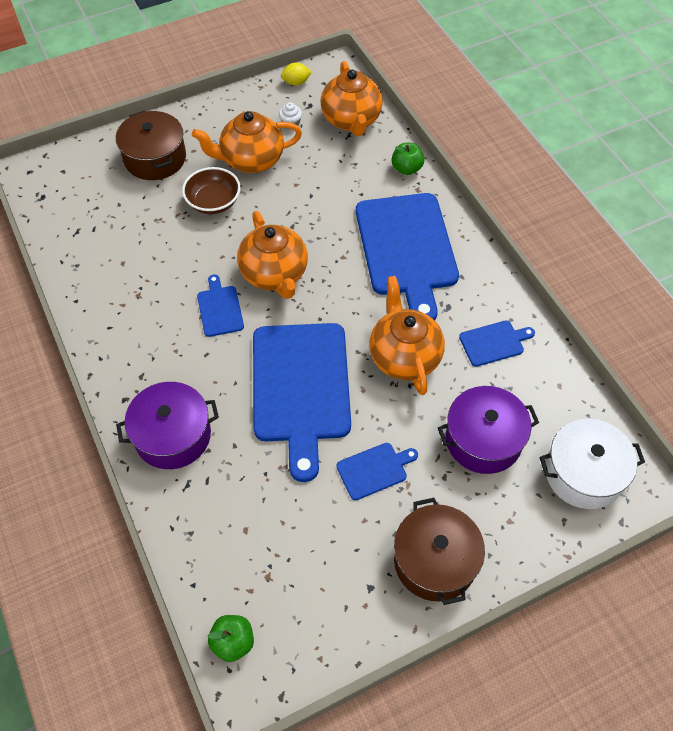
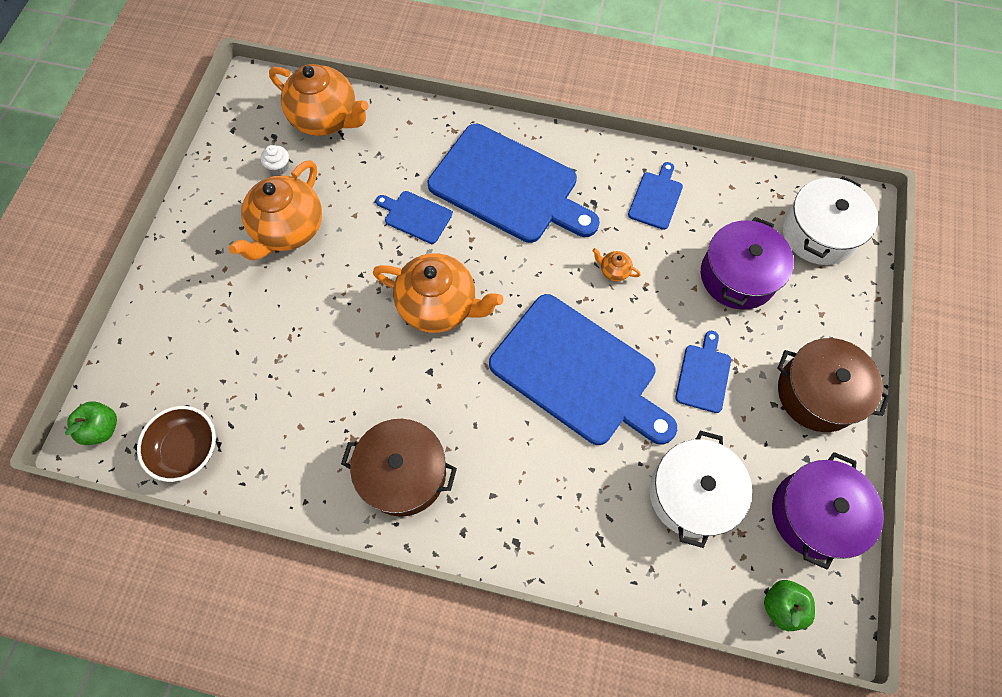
camera: 50 degrees left, 10 degrees up
brown pot [116,111,186,180] -> brown pot moved to [341,419,457,517]
purple pot [116,382,219,469] -> purple pot moved to [772,452,884,570]
brown bowl [182,167,240,214] -> brown bowl moved to [137,406,216,482]
blue cutting board [197,274,244,337] -> blue cutting board moved to [376,191,452,244]
yellow lemon [281,63,312,86] -> none
orange teapot [369,276,445,395] -> orange teapot [592,248,641,281], size x0.40
green apple [392,143,425,175] -> green apple moved to [65,401,117,445]
none -> white pot [649,431,752,548]

